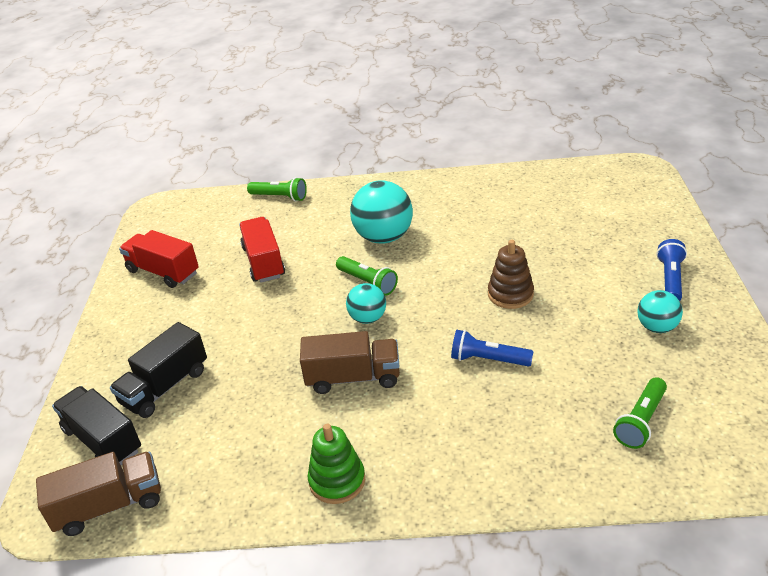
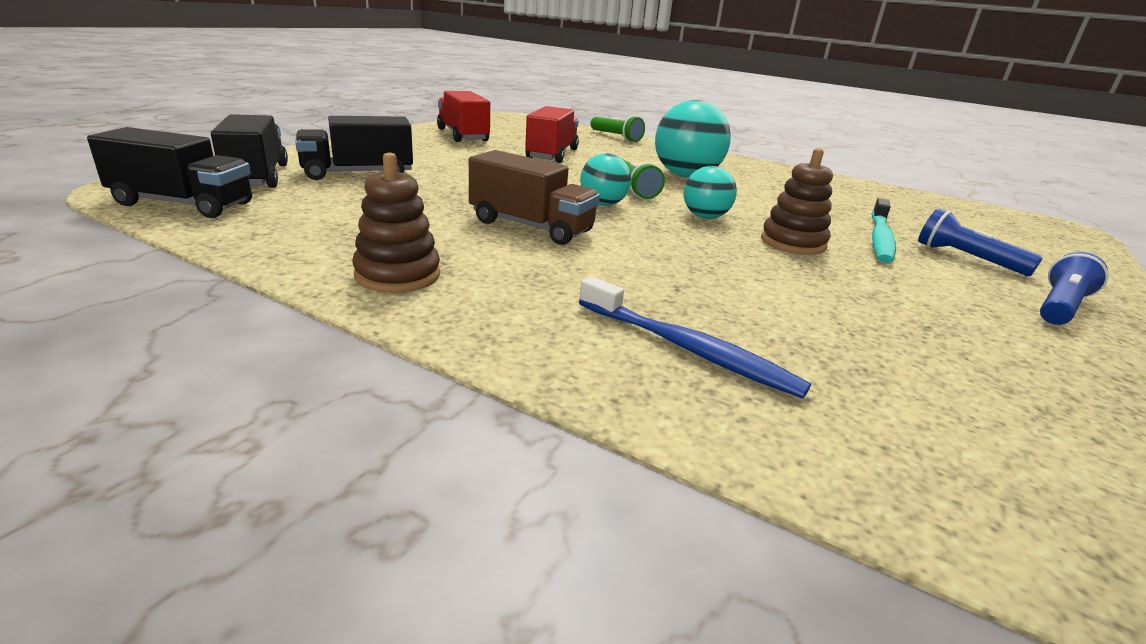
camera: 25 degrees right, 10 degrees down
brown truck [36,452,161,536] -> black truck [87,127,252,218]
green stacking toy [307,424,365,504] -> brown stacking toy [352,153,440,293]
blue flashlight [451,330,533,366] -> blue flashlight moved to [918,208,1043,276]
green flashlight [613,377,667,449] -> none
turquoise ball [637,290,683,333] -> turquoise ball moved to [684,166,737,219]
none -> blue toothbrush [579,276,811,399]
none -> turquoise toothbrush [871,198,896,263]

